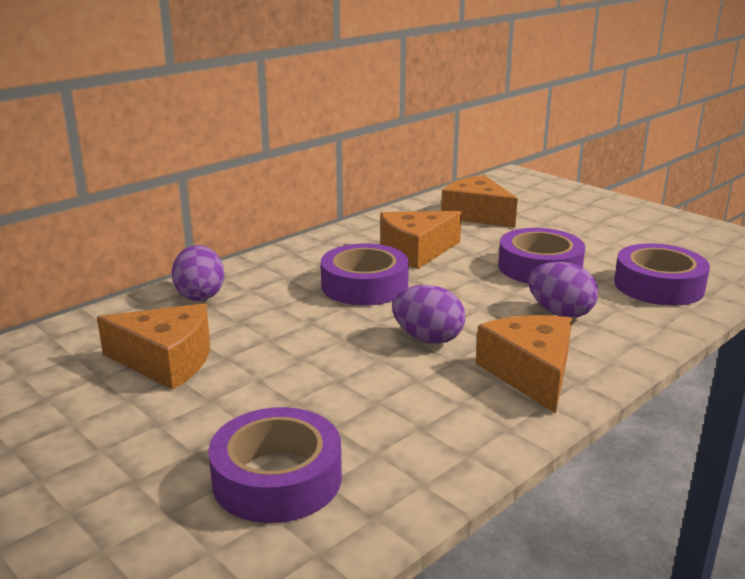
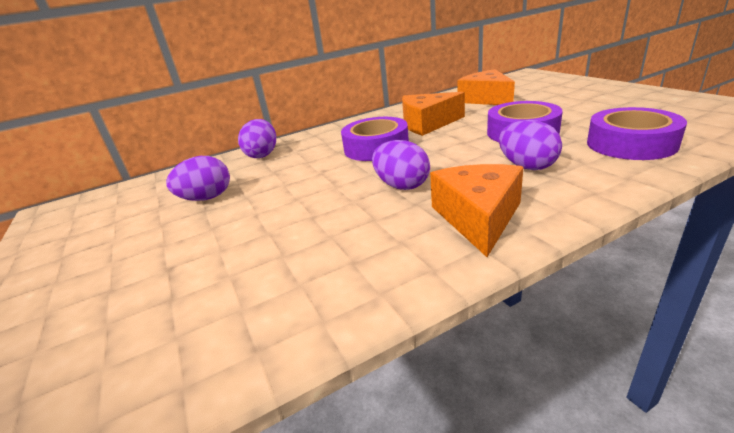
camera: 20 degrees right, 5 degrees up
orange cheese [97,303,210,390] -> purple egg [166,156,230,201]
purple tape [208,407,342,523] -> none

